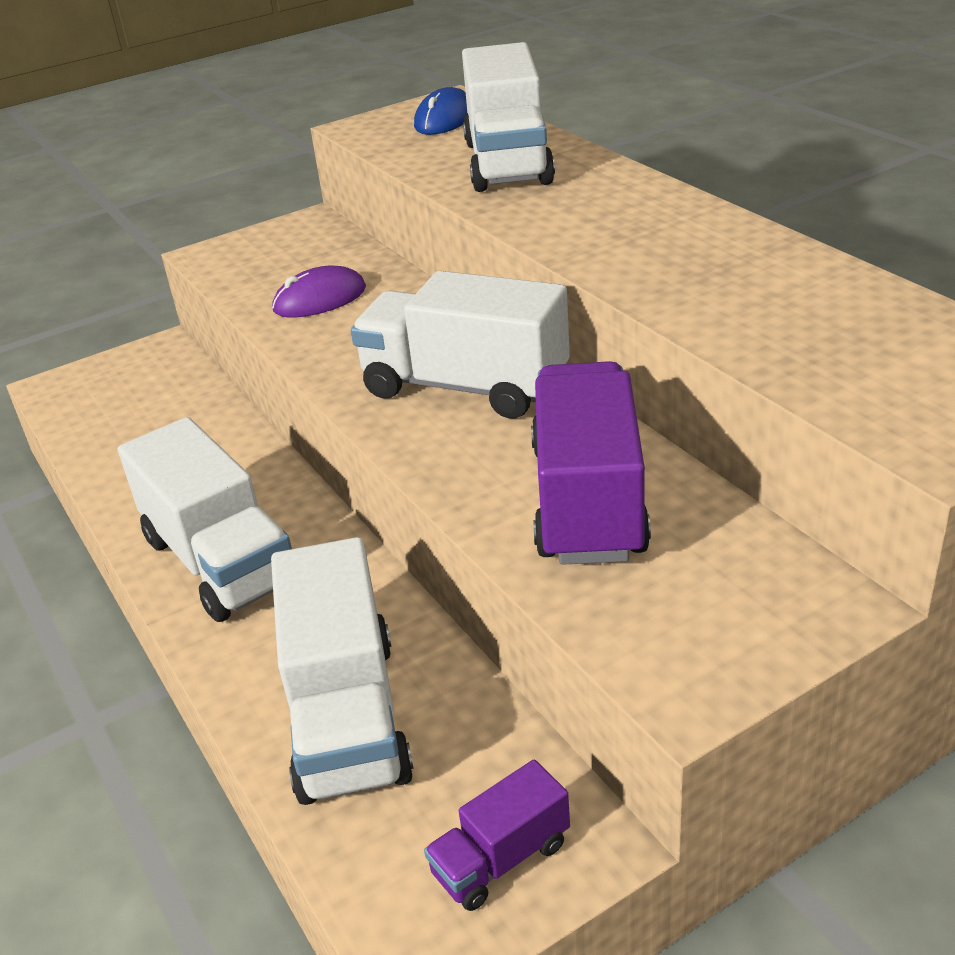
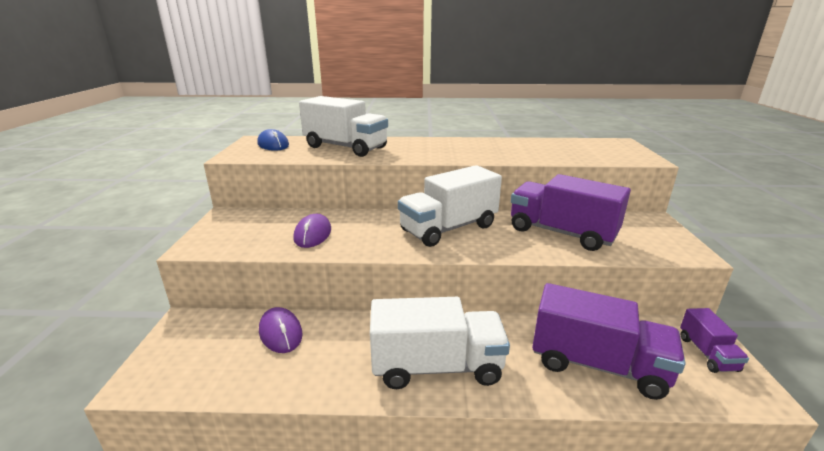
camera: 60 degrees left, 10 degrees down
white truck [271,537,414,805] -> purple truck [532,283,686,400]
none -> purple mouse [259,307,303,353]

